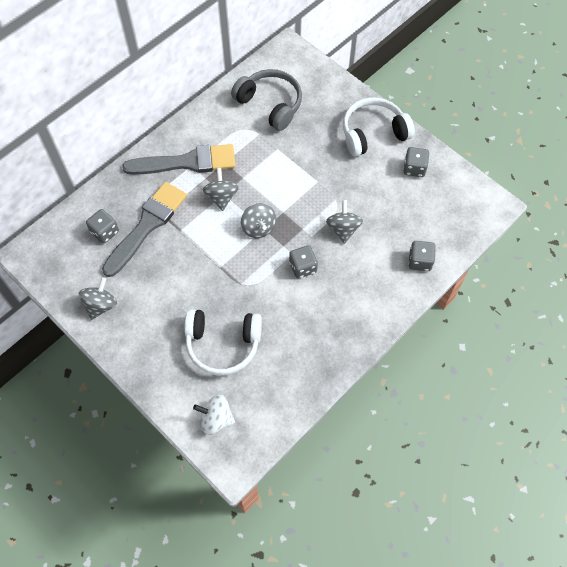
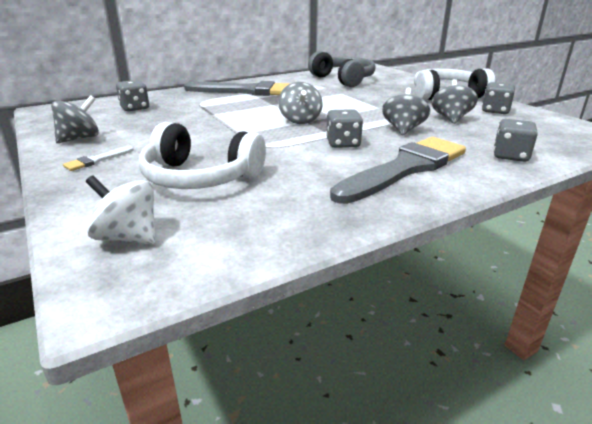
camera: 15 degrees right, 35 degrees down
grey brush [102,182,187,277] -> grey brush moved to [330,137,466,204]
grey spinning top [203,168,239,211] -> grey spinning top moved to [431,79,478,124]
none -> white brush [63,146,134,171]

